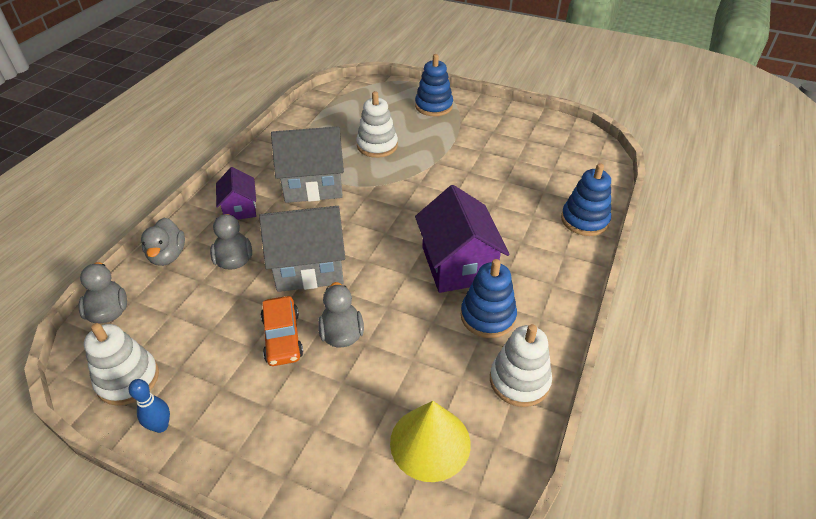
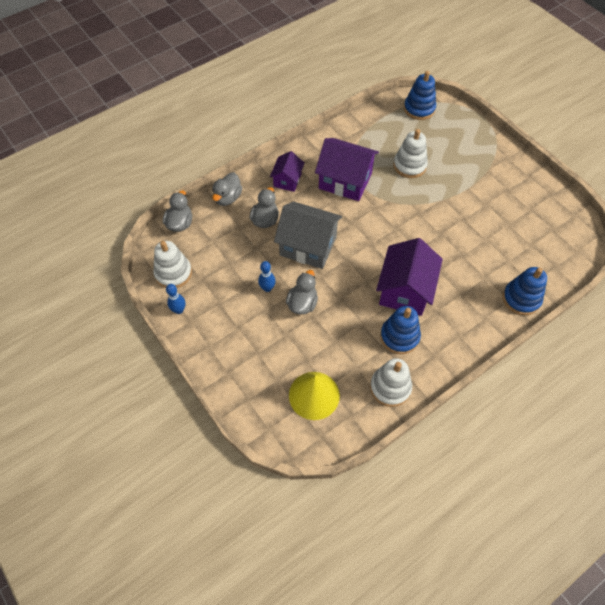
camera: 30 degrees right, 15 degrees up
orange car [261,296,303,366] -> blue bowling pin [258,261,276,292]
grey house [271,126,344,203] -> purple house [315,138,379,201]
blue stacking toy [415,54,453,116] -> blue stacking toy moved to [404,71,436,120]

